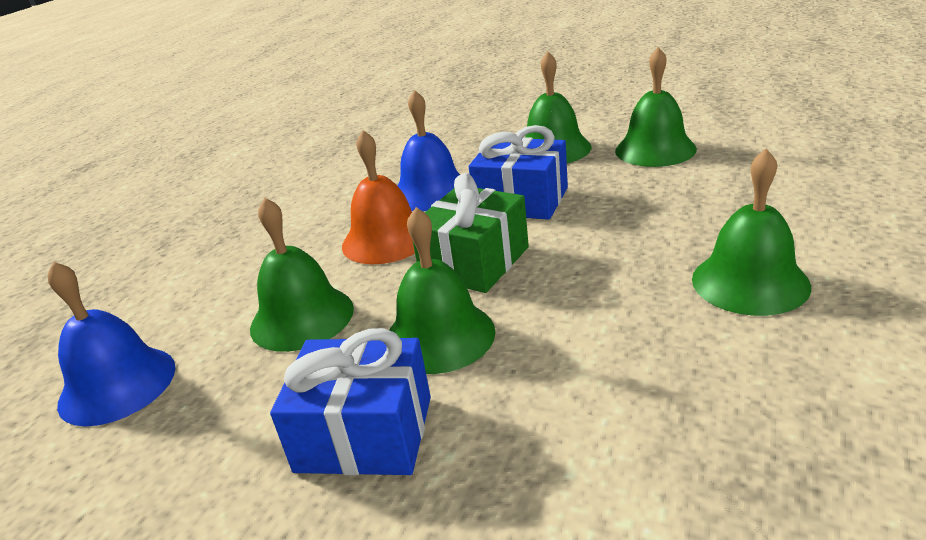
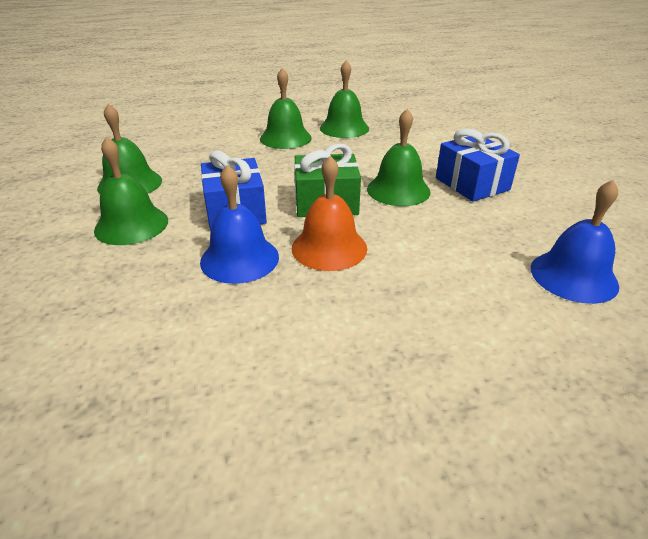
camera: 130 degrees left, 5 degrees up
green bell [250,198,354,352] -> green bell moved to [320,60,369,138]

